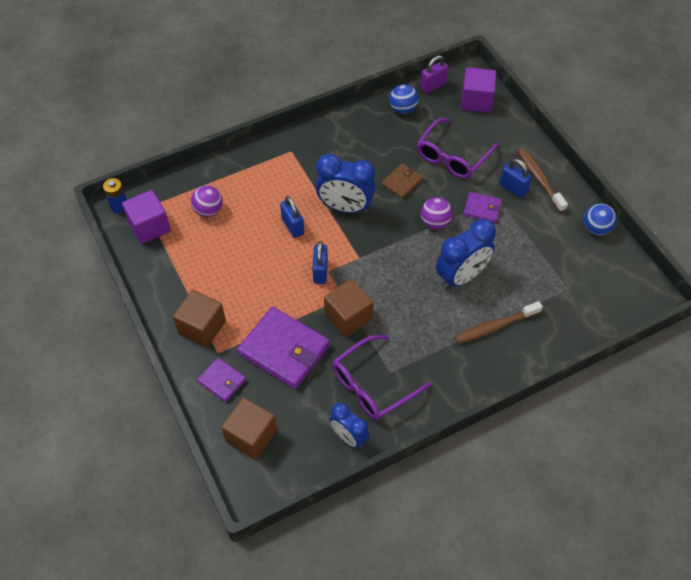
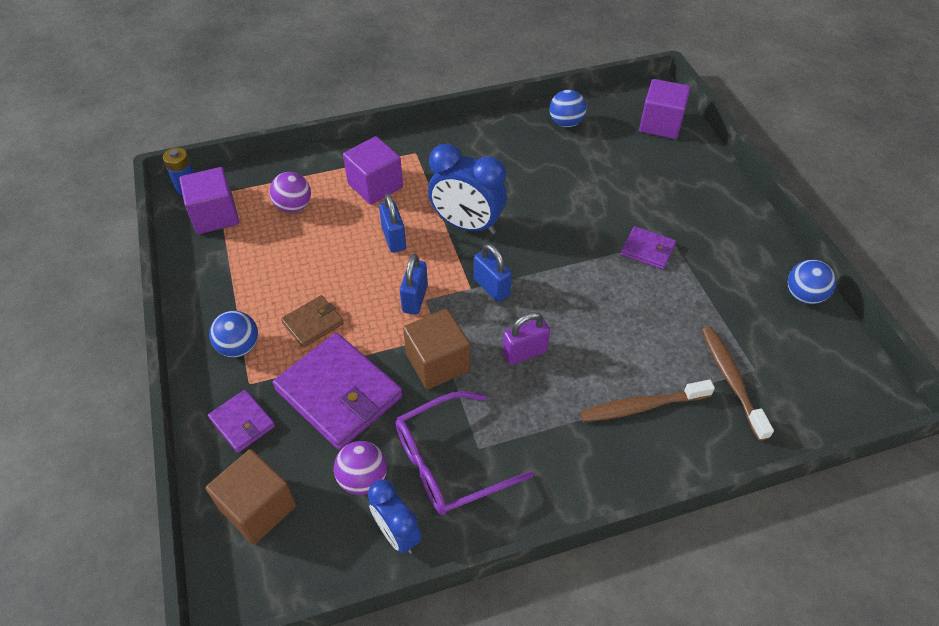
camera: 10 degrees right, 5 degrees down
brown cube [173,290,226,347] -> blue ball [209,311,258,357]
brown wallet [382,163,423,199] -> brown wallet moved to [281,295,344,348]
purple glasses [417,118,499,179] -> none
purple padlock [420,55,449,93] -> purple padlock moved to [502,312,550,365]
purple ball [421,197,453,229] -> purple ball moved to [334,441,387,495]
blue clock [436,219,496,289] -> none
blue padlock [499,159,532,198] -> blue padlock moved to [474,244,512,302]
brown toothbrush [517,148,568,212] -> brown toothbrush moved to [702,327,774,441]
none -> purple cube [343,136,403,205]

